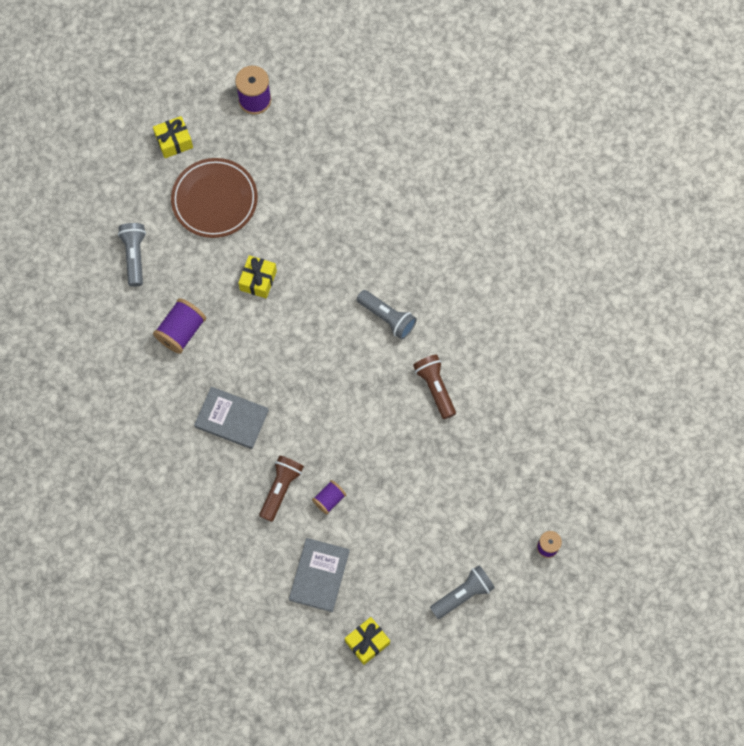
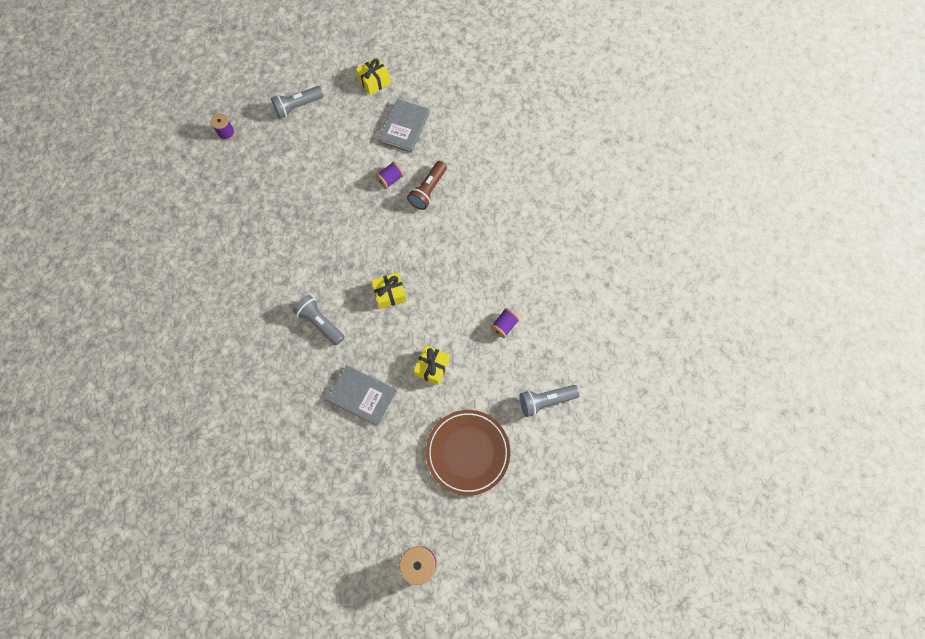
camera: 175 degrees left, 0 degrees up
grey flashlight [118,223,146,287] -> grey flashlight turned 75 degrees clockwise [519,385,580,417]
yellow gift [153,116,193,158] -> yellow gift moved to [371,272,407,309]
purple spool [153,298,206,354] -> purple spool [490,308,520,338], size x0.61
grey book [194,387,269,449] -> grey book moved to [327,365,396,426]
brown flashlight [413,355,456,419] -> none

